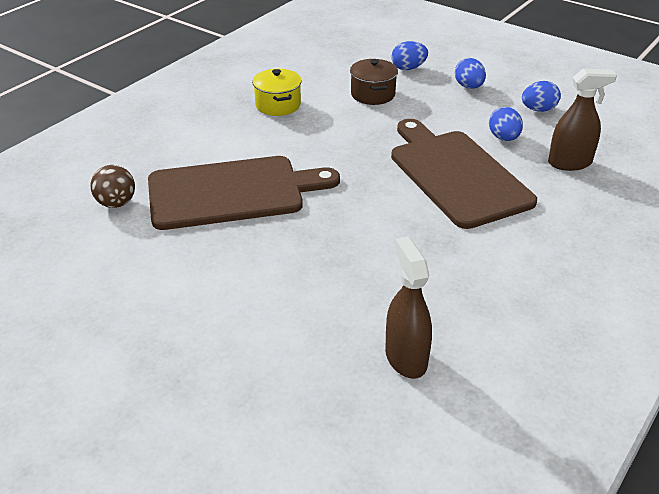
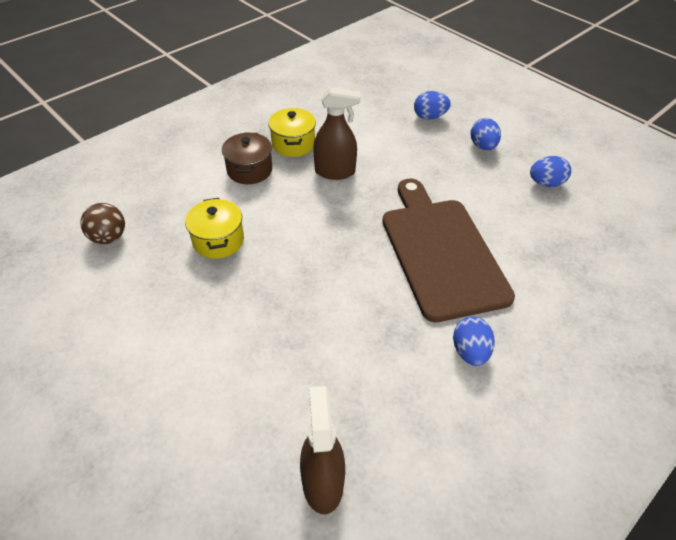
camera: 10 degrees right, 10 degrees up
brown cutting board [148,156,340,230] -> yellow pot [185,198,244,259]
brown pot [350,59,398,105] -> brown pot moved to [222,133,272,184]
blue egg [489,107,523,141] -> blue egg moved to [453,316,495,366]
brown spray bottle [548,68,617,171] -> brown spray bottle moved to [313,87,361,180]

